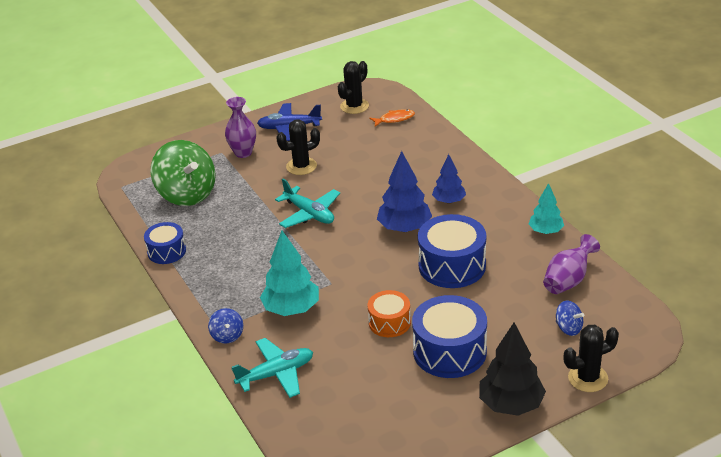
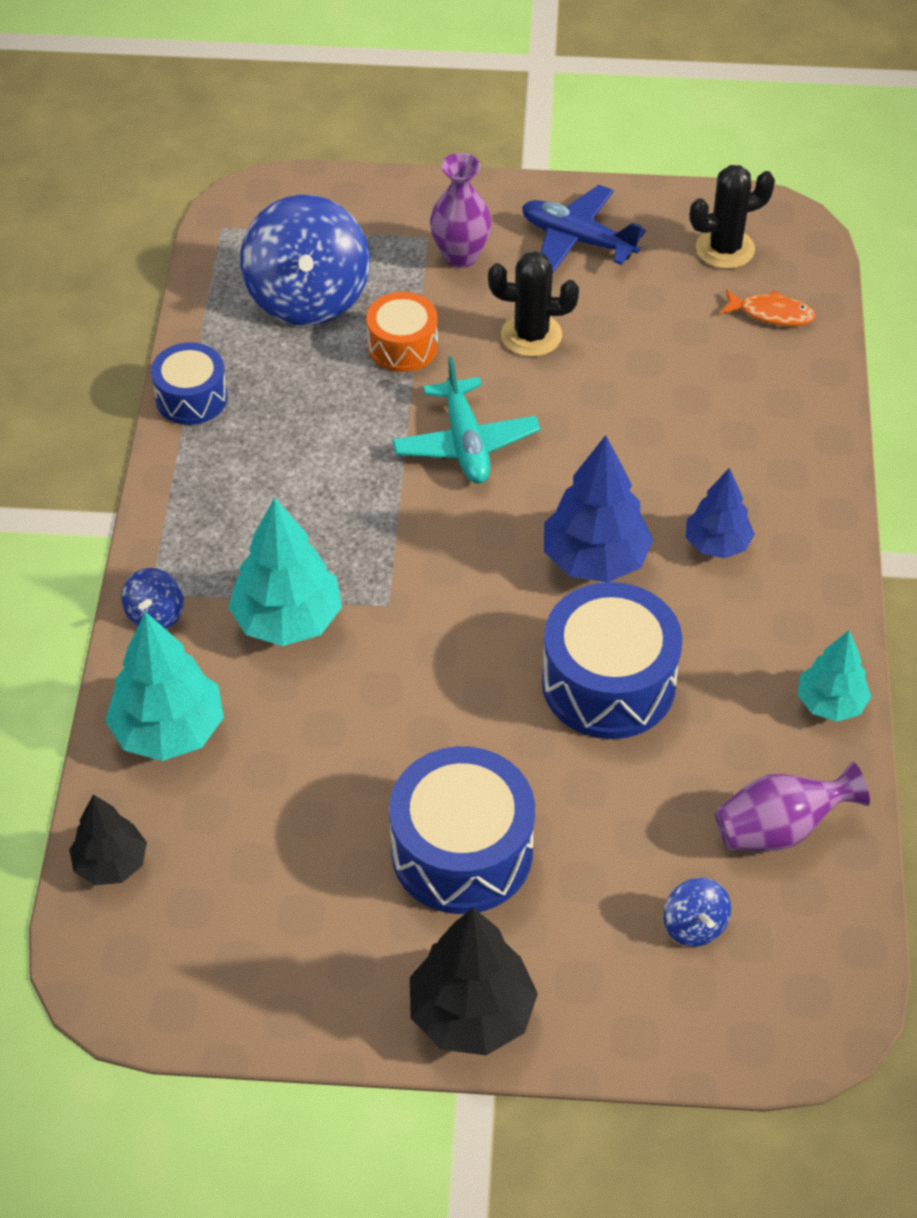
camera: 30 degrees right, 15 degrees up
green spinning top [150,140,216,206] -> blue spinning top [240,195,370,325]
turquoise plane [231,338,313,398] -> turquoise tree [105,612,224,761]
orange drum [368,290,411,337] -> orange drum moved to [366,292,438,372]
black cactus [563,325,619,392] -> none
none -> black tree [69,795,147,885]

